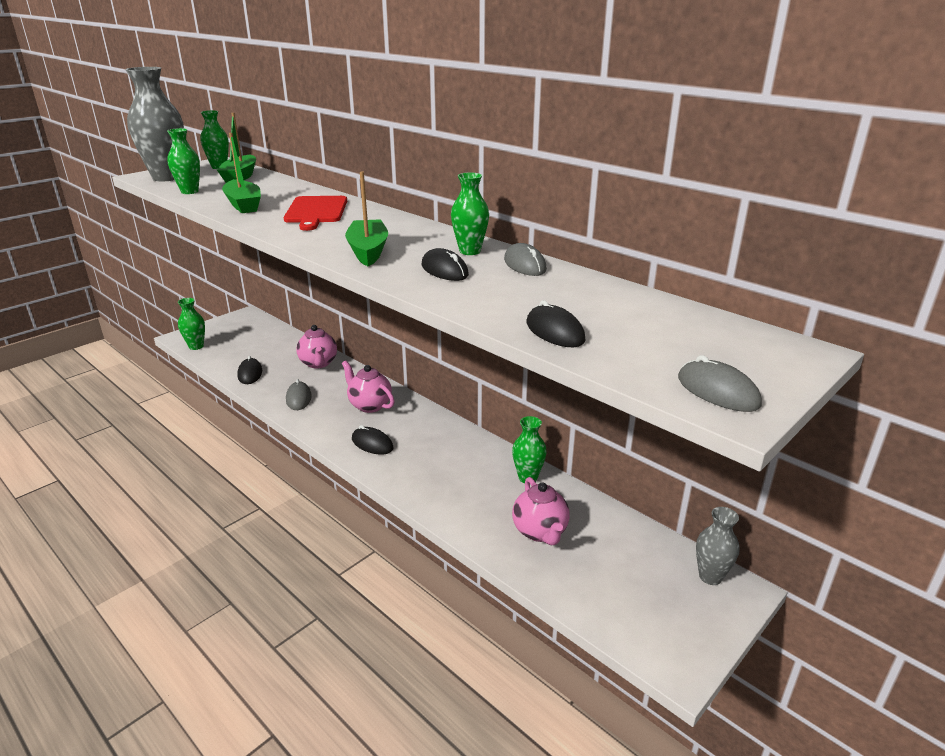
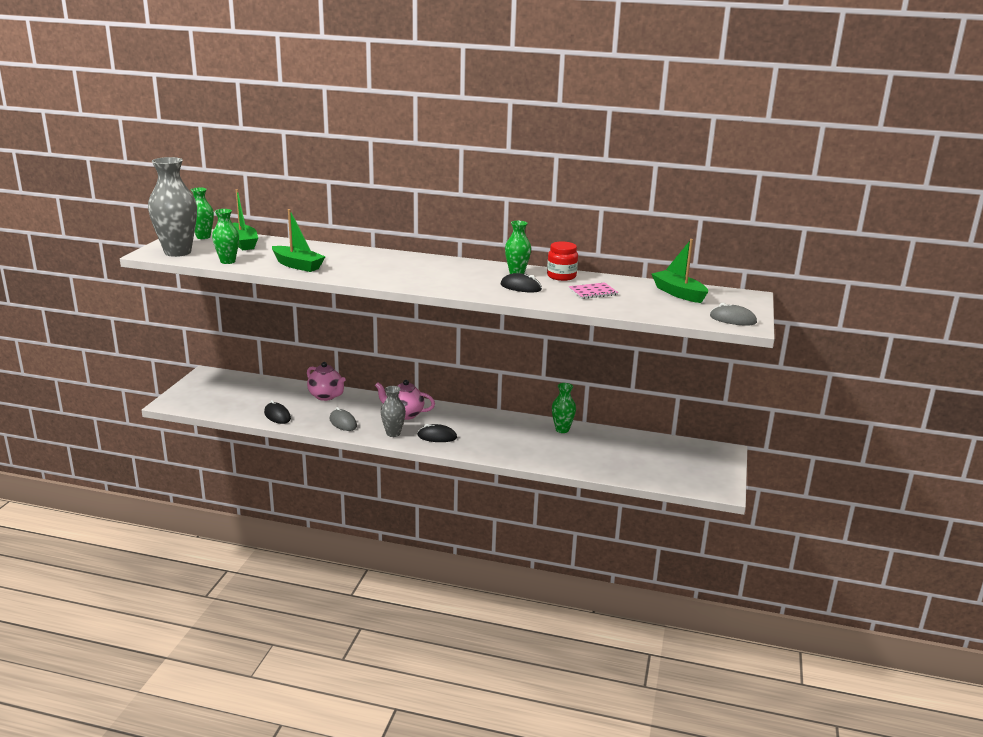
camera: 30 degrees left, 5 degrees down
green vase [178,298,205,350] -> none
red cutting board [284,196,347,231] -> none
green boat [345,171,388,266] -> green boat moved to [652,239,708,303]
grey mouse [504,243,547,276] -> red jar [547,241,578,281]
pink teapot [512,477,570,546] -> none
black mouse [527,300,586,347] -> none
grey vase [696,507,740,585] -> grey vase moved to [381,386,406,437]
none -> pink notebook [569,282,618,299]

